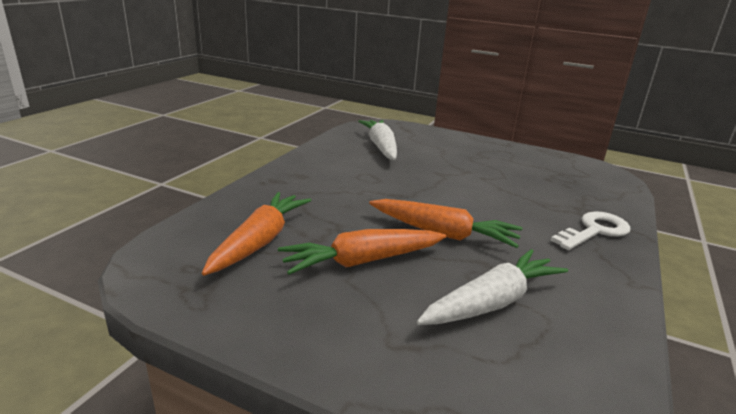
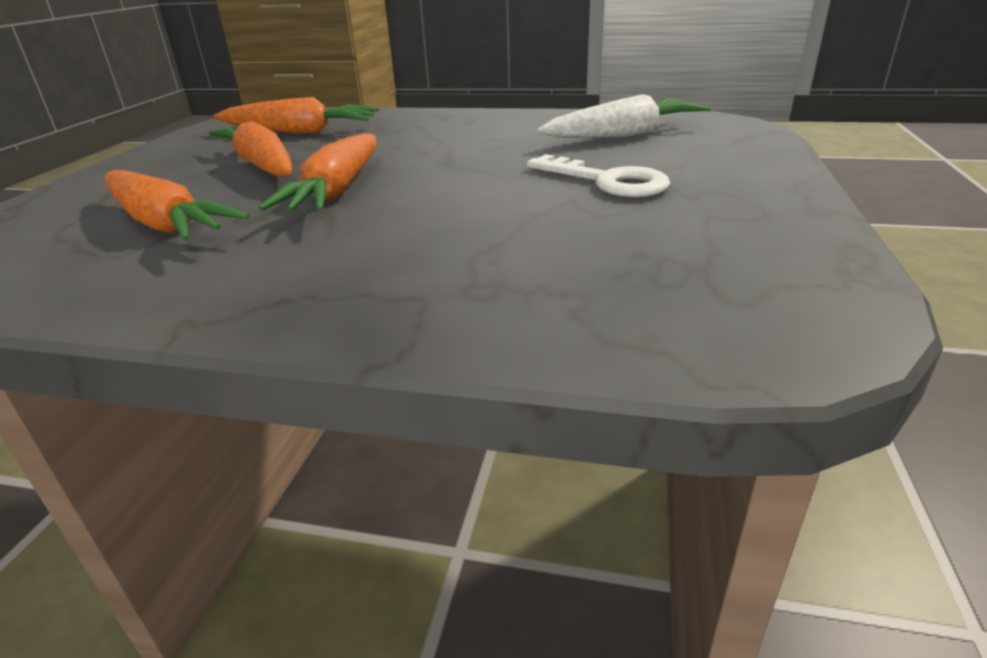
camera: 80 degrees right, 5 degrees up
white carrot [417,249,568,325] -> orange carrot [104,170,250,241]
white key [551,211,631,250] -> white key moved to [527,154,670,197]

